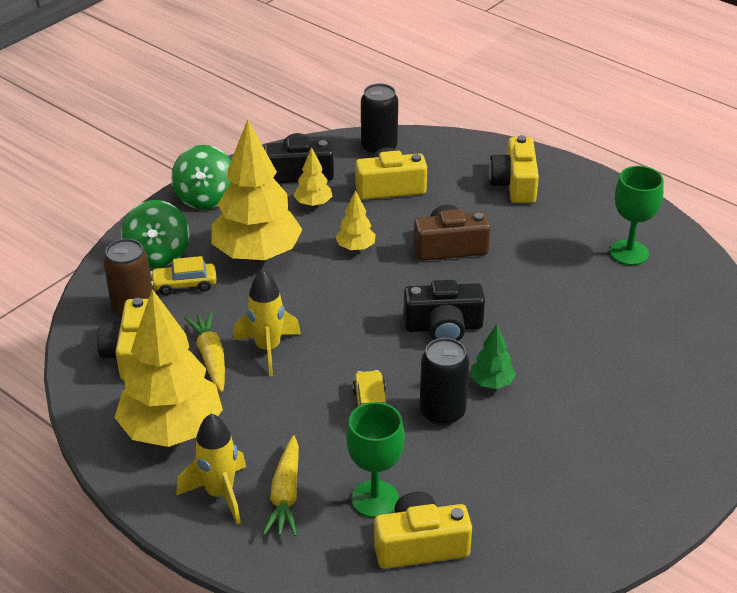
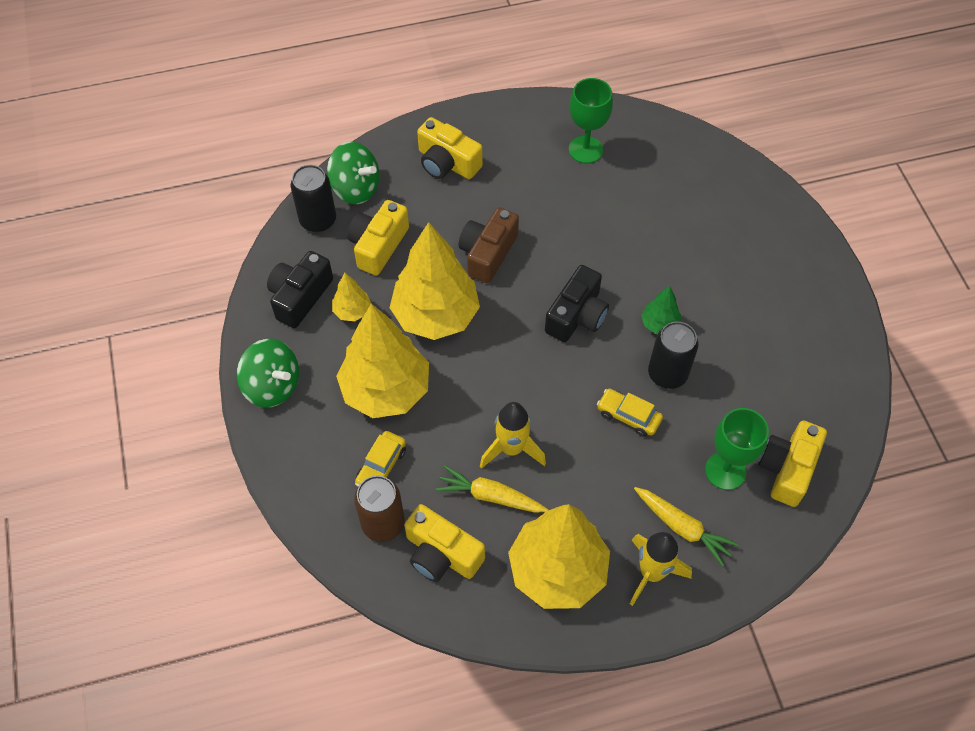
camera: 55 degrees left, 20 degrees up
green spinning top [121,200,190,268] -> green spinning top moved to [327,141,379,204]
yellow tree [335,190,376,251] -> yellow tree [390,222,480,340], size x2.23

